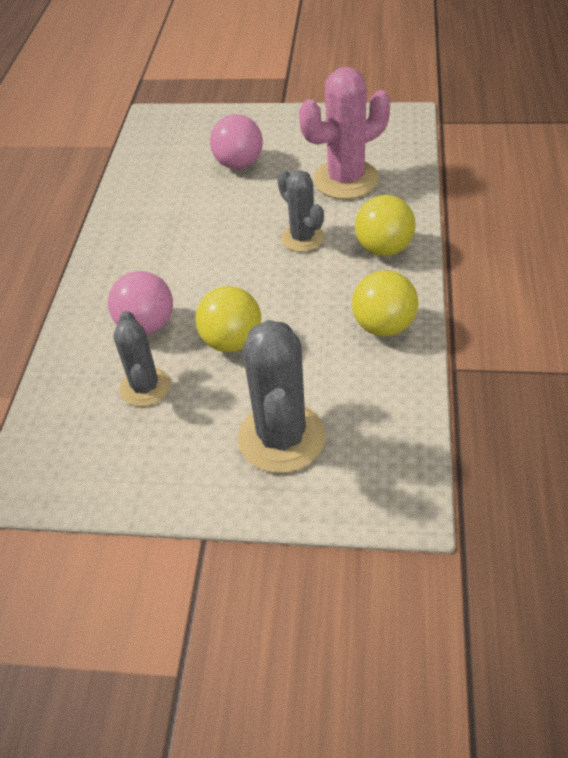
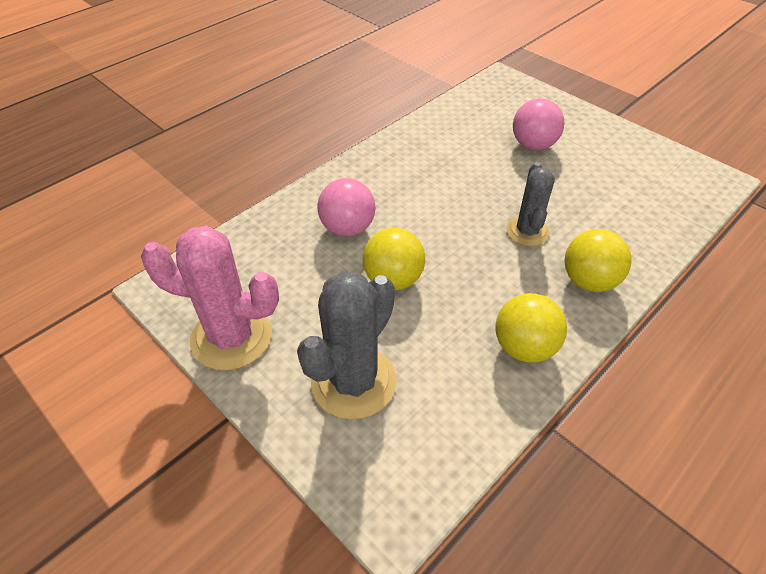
camera: 35 degrees right, 0 degrees up
grey cactus [113,311,170,407] -> none
pink cactus [299,67,390,199] -> pink cactus moved to [141,226,279,370]

